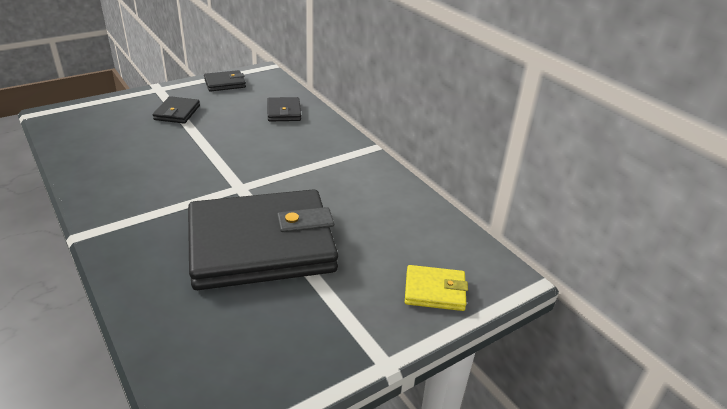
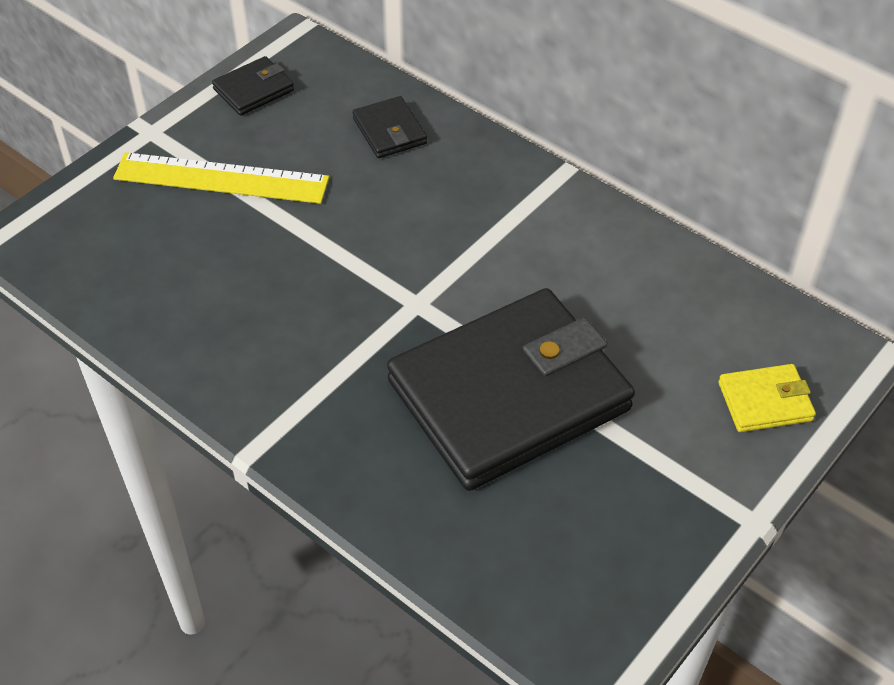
camera: 15 degrees left, 15 degrees up
black wallet [153,96,200,124] -> yellow ruler [113,152,329,204]

